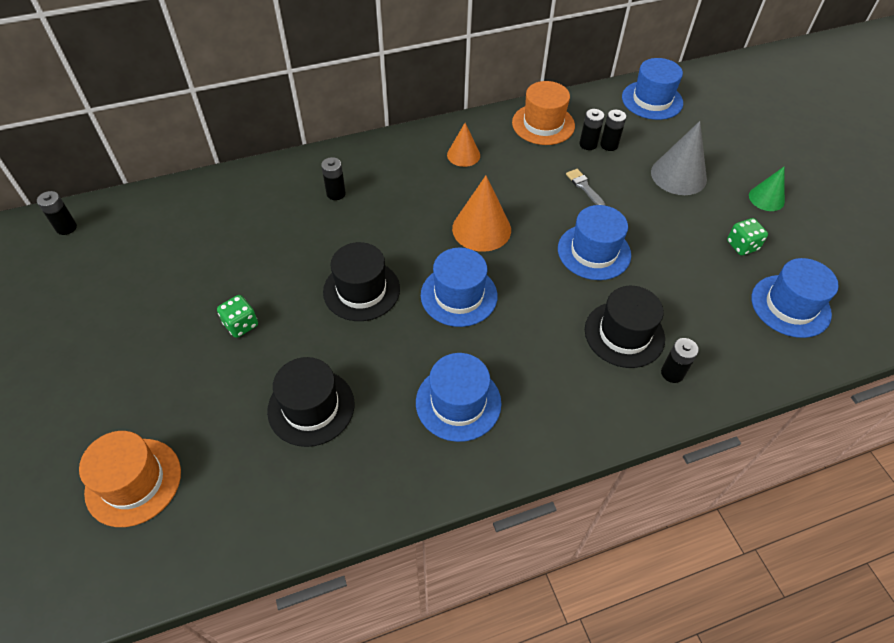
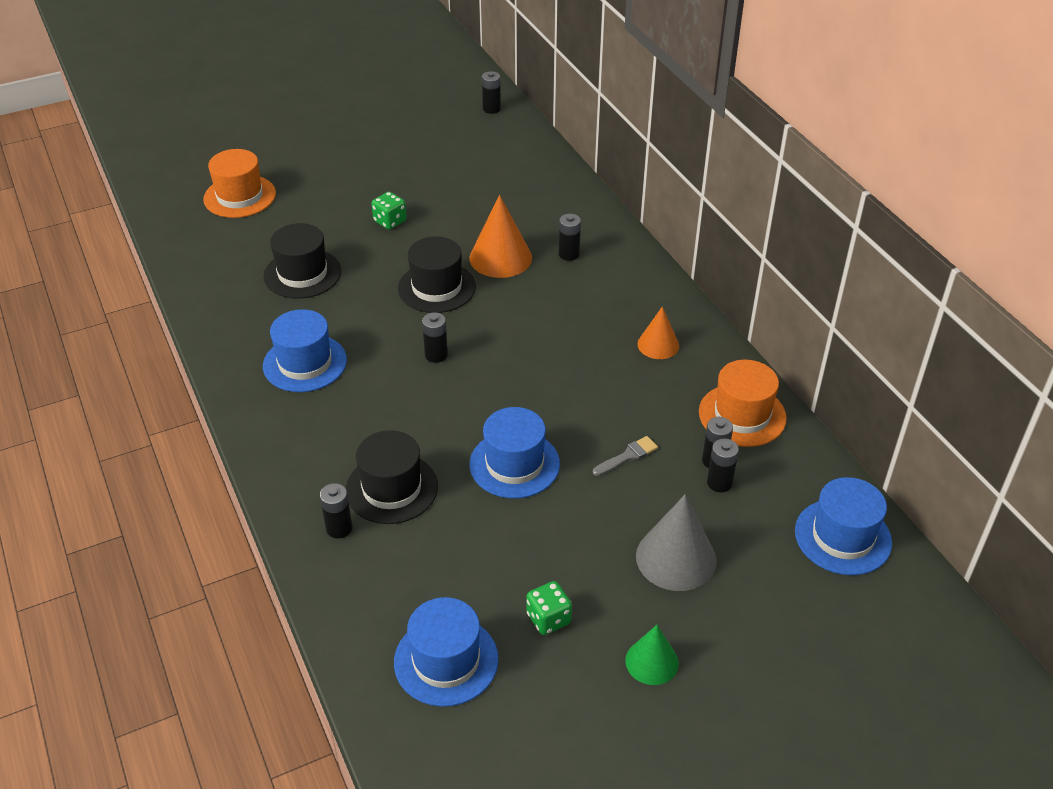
camera: 85 degrees right, 10 degrees down
blue hat [421,248,498,327] -> black battery [422,312,448,363]
orange cone [452,176,511,252] -> orange cone moved to [469,195,532,278]

